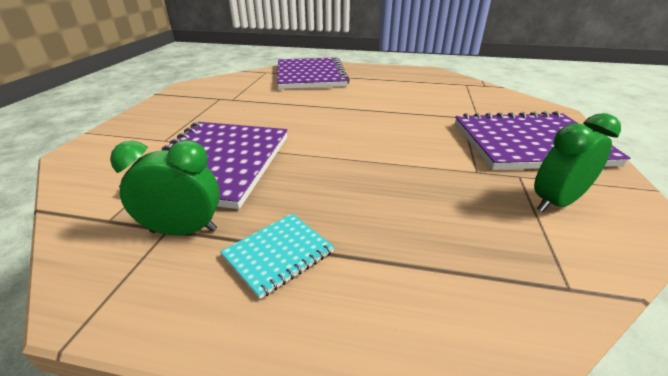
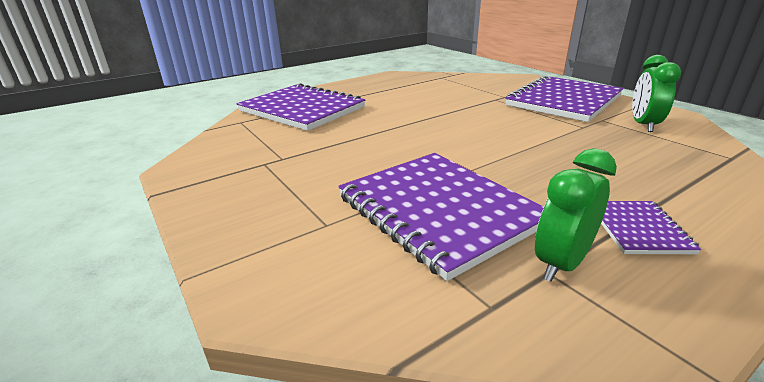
camera: 45 degrees left, 5 degrees down
turquoise notebook [220,213,334,299] -> purple notebook [601,201,701,254]

